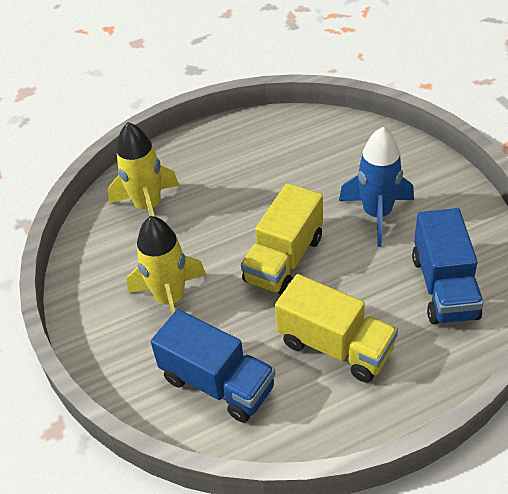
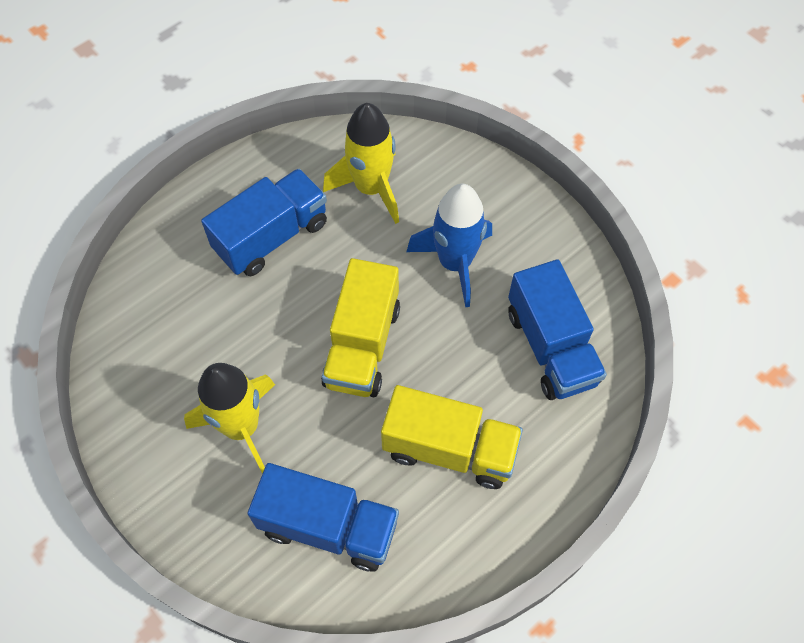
camera: 20 degrees left, 15 degrees up
yellow rocket [108,122,179,217] -> yellow rocket moved to [323,103,399,224]
none -> blue truck [201,169,327,276]

